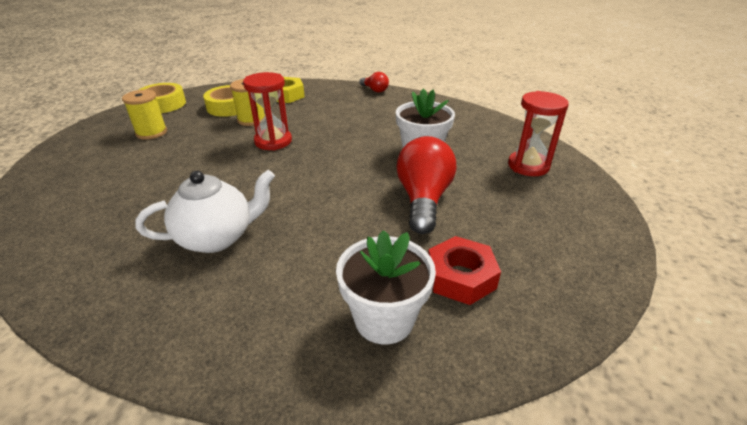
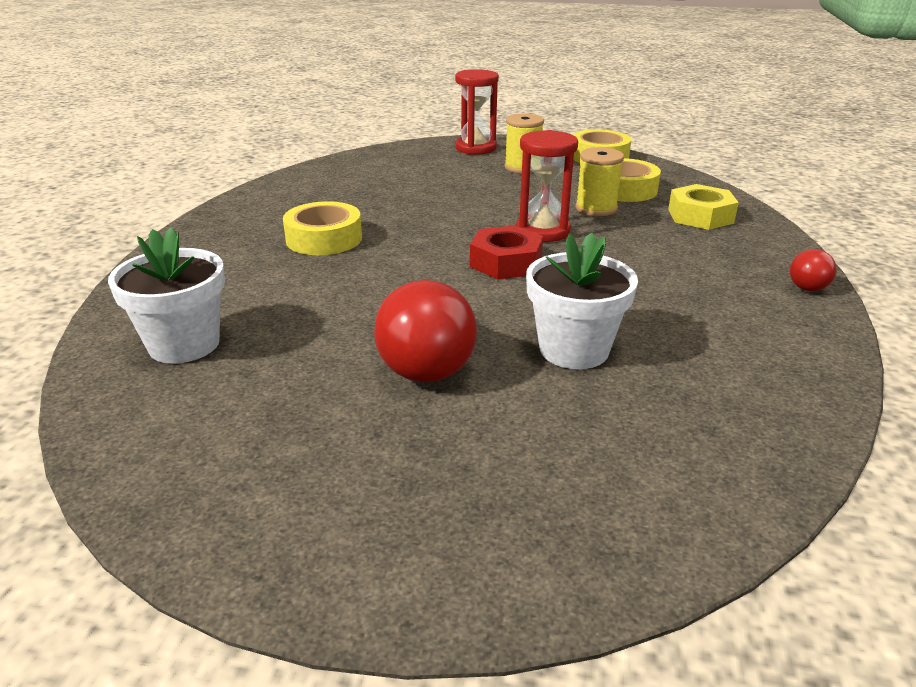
camera: 80 degrees right, 5 degrees down
white teapot [135,170,275,253] -> yellow tape [283,201,362,255]
red light bulb [396,136,456,234] -> red light bulb turned 90 degrees clockwise [374,280,477,383]
red nut [428,236,501,305] -> red nut moved to [470,225,543,280]
red hourglass [508,91,569,176] -> red hourglass moved to [455,69,499,155]

